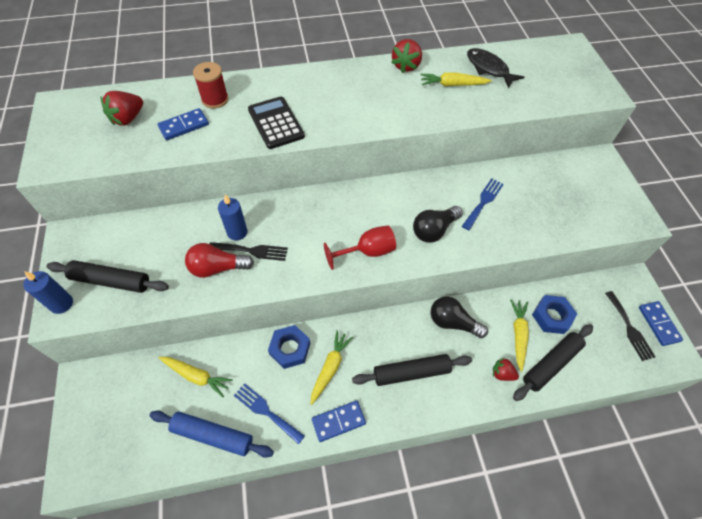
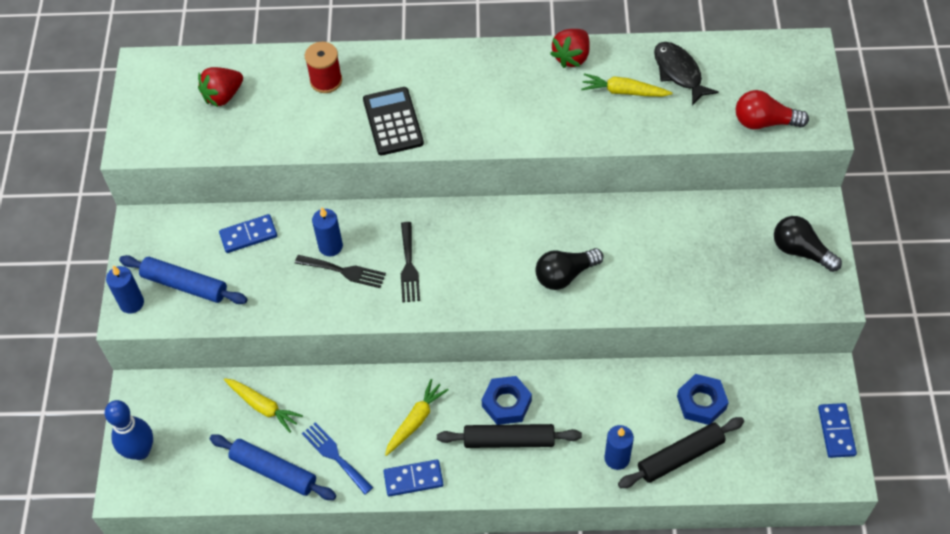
camera: 15 degrees right, 0 degrees up
black rolling pin [46,260,169,293] -> blue rolling pin [119,255,248,304]
blue domino [157,108,209,140] -> blue domino moved to [219,214,277,253]
red light bulb [185,243,254,278] -> red light bulb moved to [736,90,809,129]
blue nut [268,325,310,369] -> blue nut moved to [482,376,532,425]
red goblet [324,225,396,270] -> none
black light bulb [430,296,488,338] -> black light bulb moved to [774,216,842,272]
blue fork [462,178,504,230] -> none
red strawberry [493,358,519,381] -> blue candle [604,425,634,470]
yellow carrot [510,300,529,372] -> none
black fork [605,291,656,361] -> black fork moved to [401,222,420,303]
none -> blue bowling pin [105,400,153,460]

